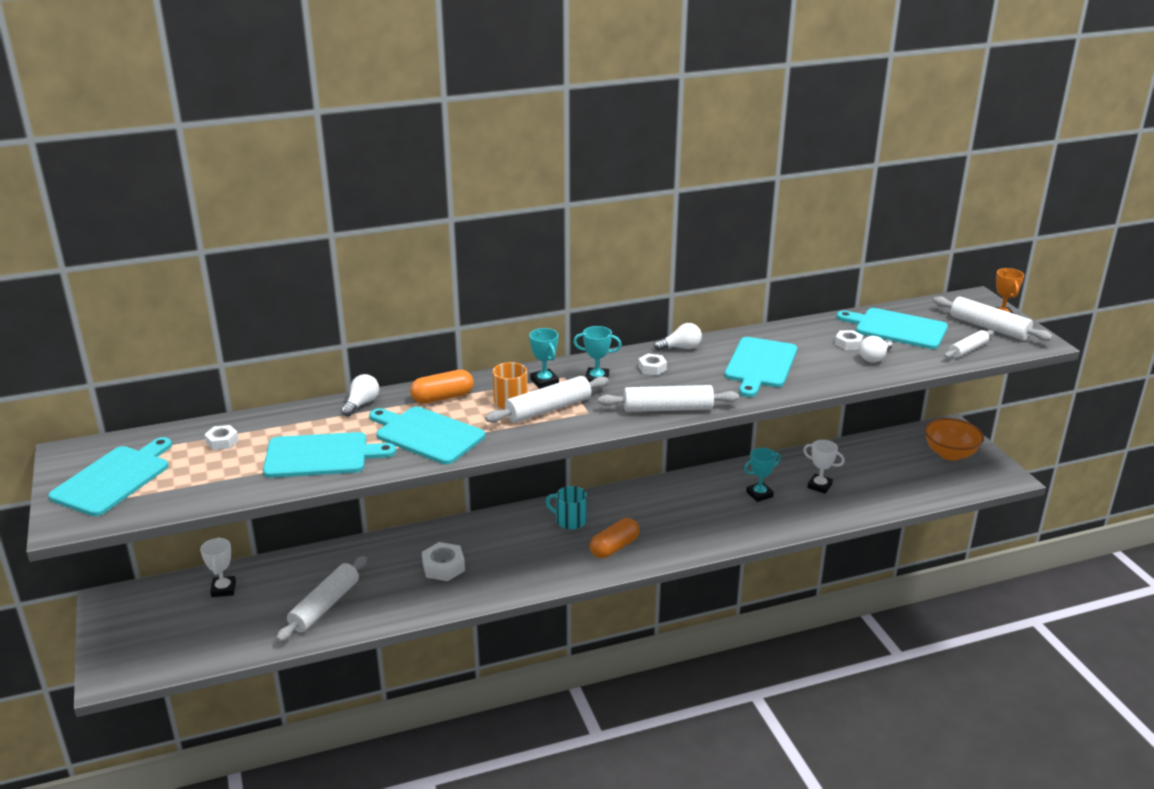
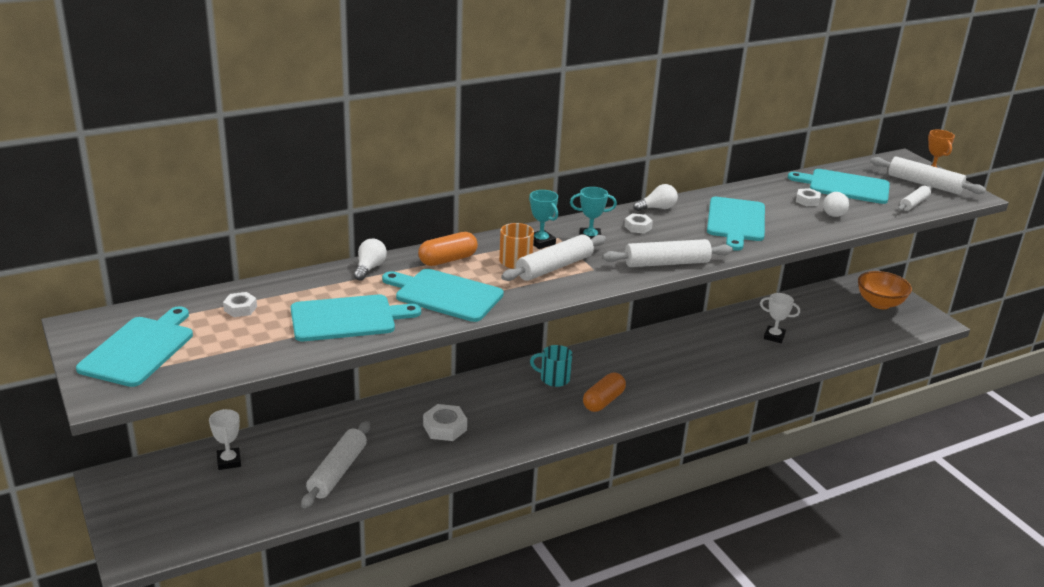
camera: 10 degrees left, 0 degrees up
turquoise trophy [744,448,781,502] -> none

